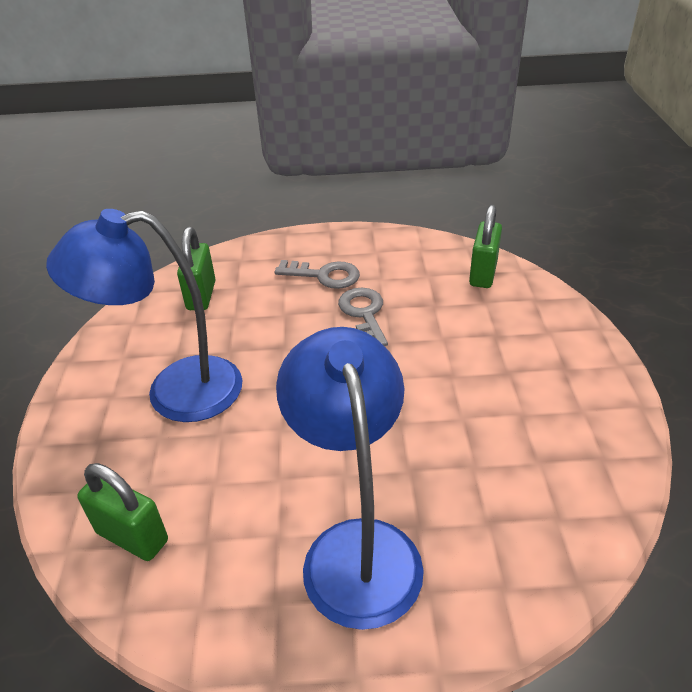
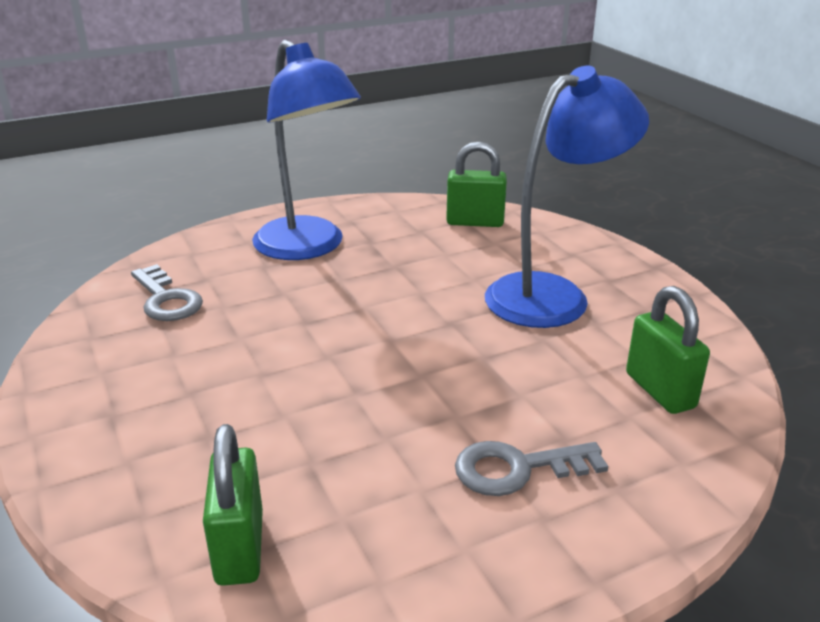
camera: 155 degrees right, 10 degrees down
grey key [338,287,388,346] -> grey key moved to [131,264,203,321]

